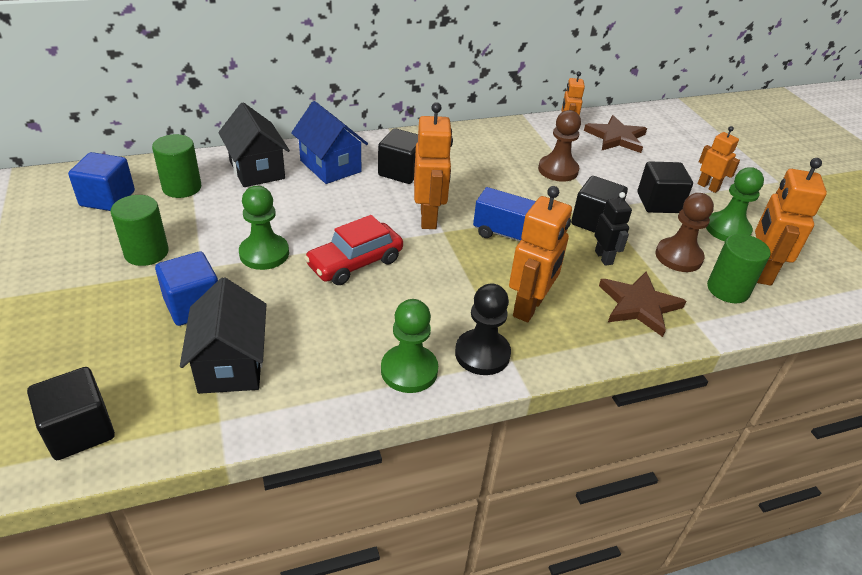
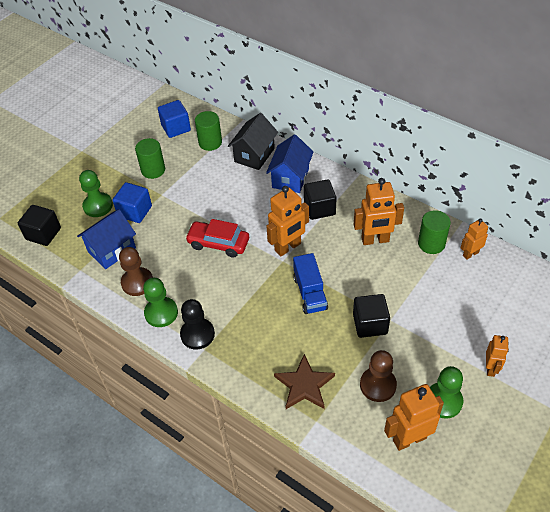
camera: 60 degrees right, 10 degrees up
black house [180,277,266,394] -> blue house [77,209,136,269]
green pawn [239,186,289,270] -> green pawn moved to [79,170,113,217]
orange robot [509,186,572,322] -> orange robot moved to [354,178,404,245]
brown pawn [538,110,581,182] -> brown pawn moved to [119,247,153,296]
brown star [584,115,647,153] -> none
black robot [595,192,632,266] -> none
black cube [638,162,693,213] -> none
green cylinder [707,234,771,303] -> green cylinder moved to [418,210,451,254]

